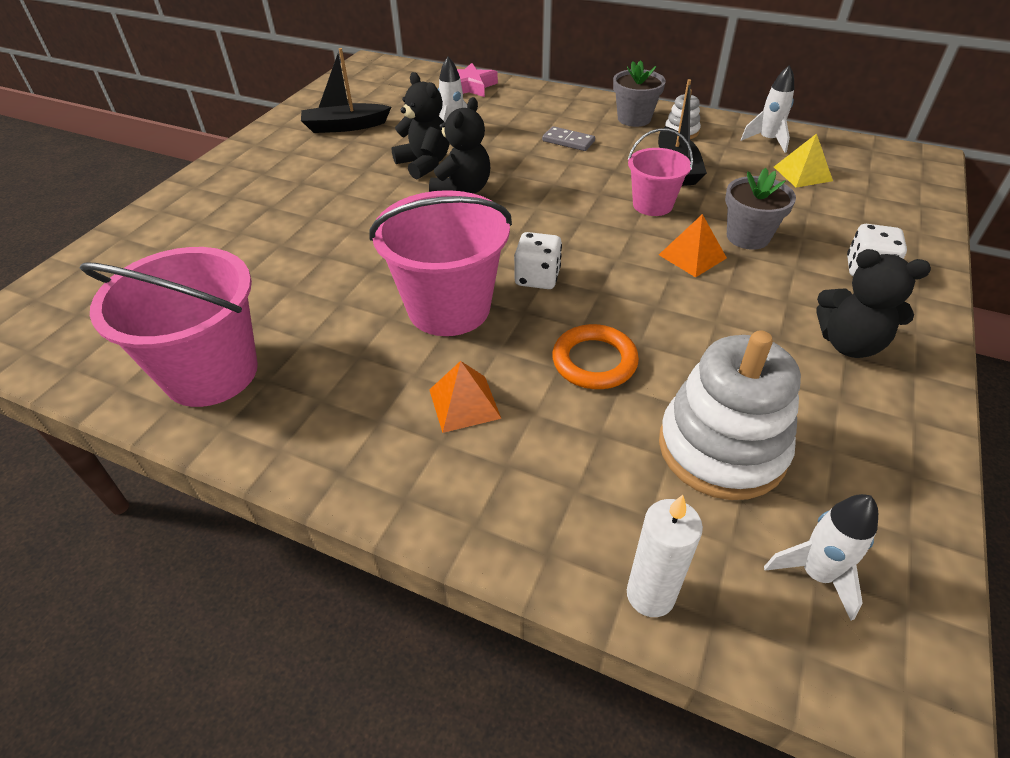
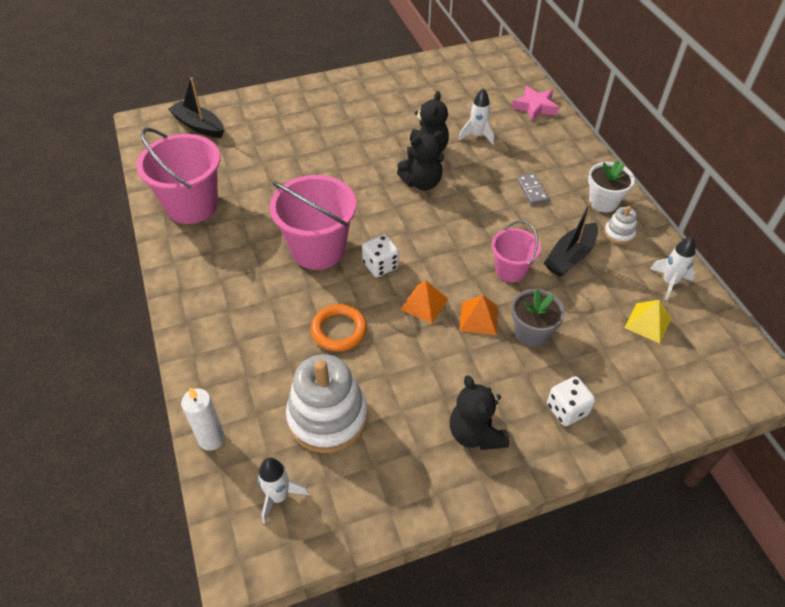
camera: 45 degrees right, 5 degrees up
black boat [301,48,391,133] -> black boat moved to [168,77,224,138]
orange pyramid [429,361,501,433] -> orange pyramid moved to [400,281,448,324]
grey flower pot [613,60,666,127] -> white flower pot [588,160,635,212]

